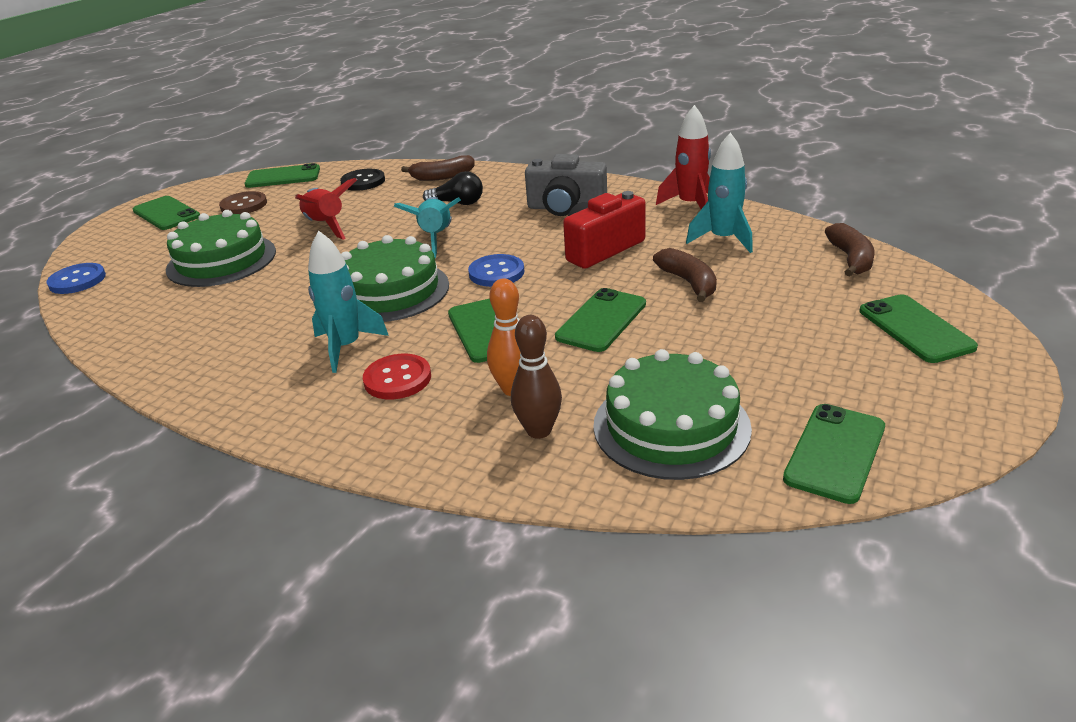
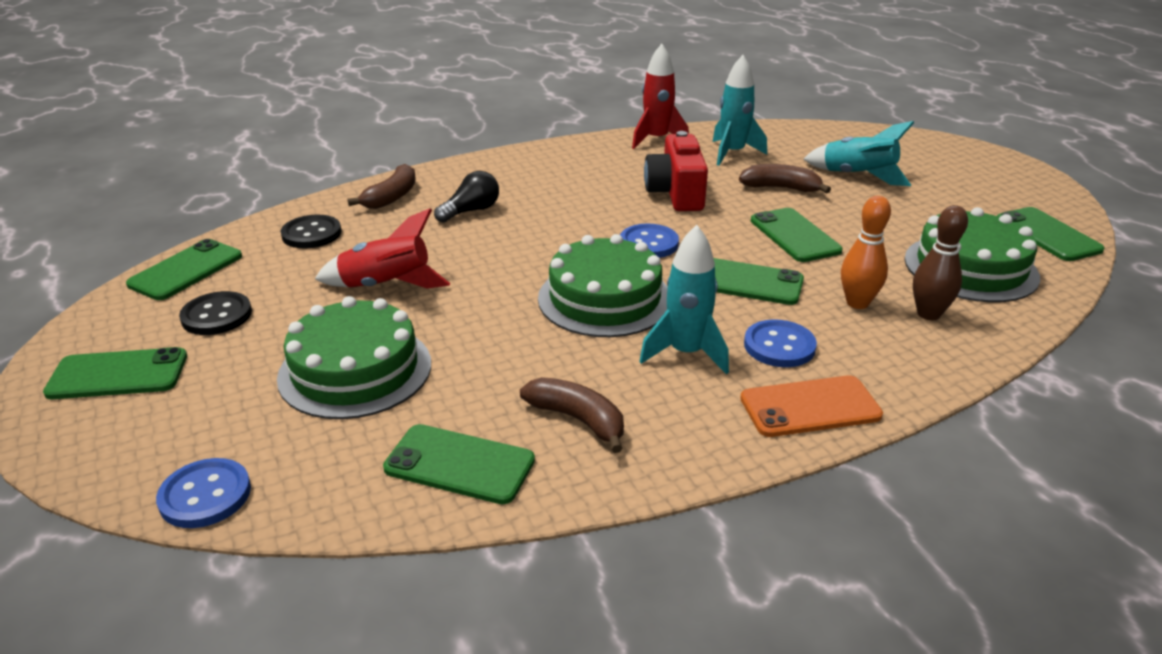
camera: 55 degrees left, 0 degrees up
brown button [219,191,267,214] -> black button [179,291,252,335]
red button [363,354,431,399] -> blue button [744,319,817,367]
turquoise rocket [394,197,461,258] -> turquoise rocket moved to [804,121,914,186]
grey camera [525,154,607,216] -> none
brown banana [825,223,874,277] -> brown banana moved to [520,377,624,453]
green phone [859,294,978,363] -> green phone moved to [383,424,535,504]
none -> orange phone [740,375,883,437]

